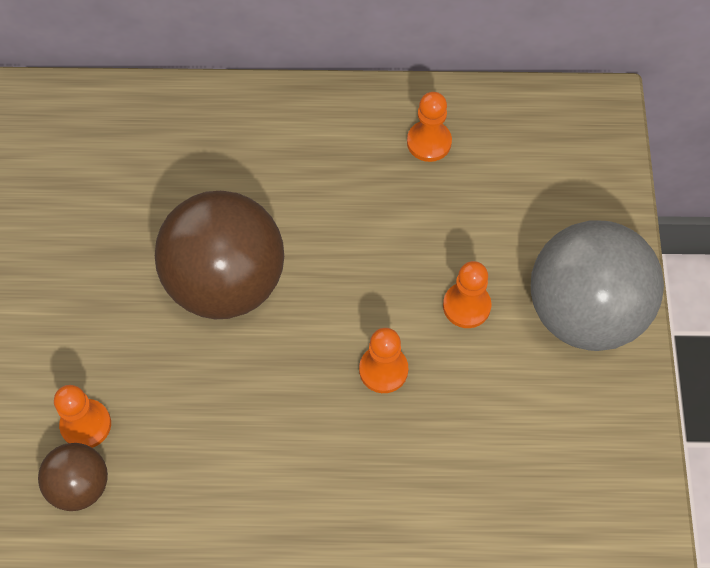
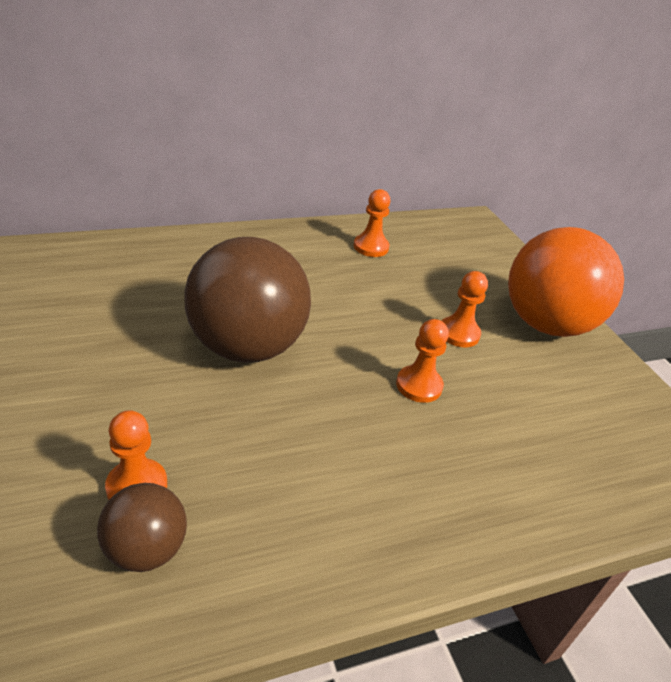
camera: 25 degrees left, 25 degrees down
grey ball [531,220,664,351] -> orange ball [508,227,624,337]

